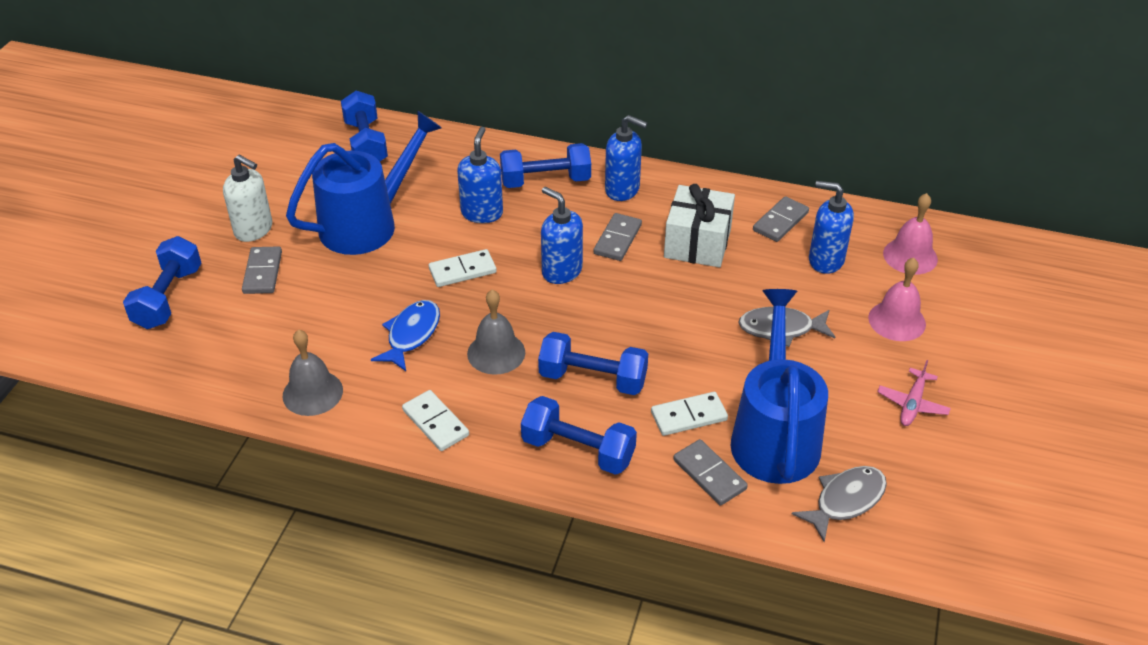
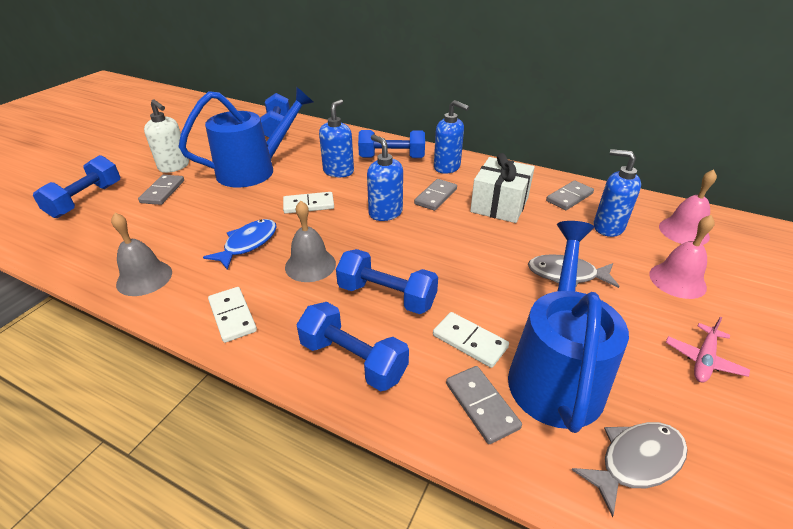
camera: 10 degrees right, 5 degrees down
white domino [651,392,728,436] -> white domino turned 45 degrees clockwise [433,312,509,368]

